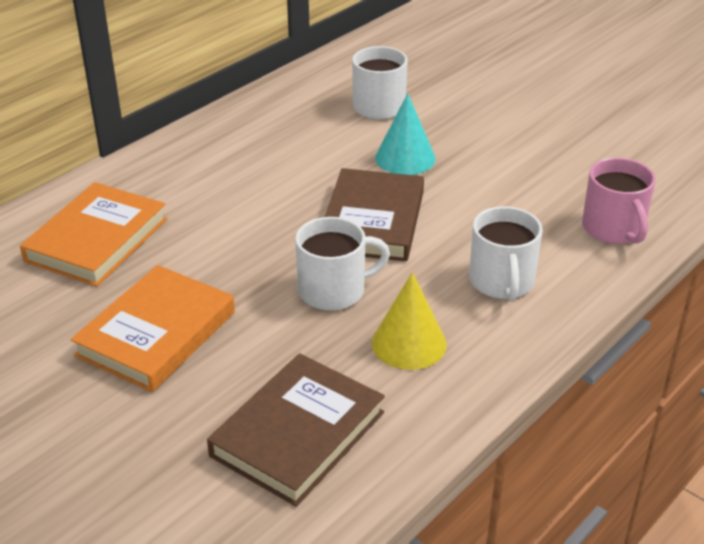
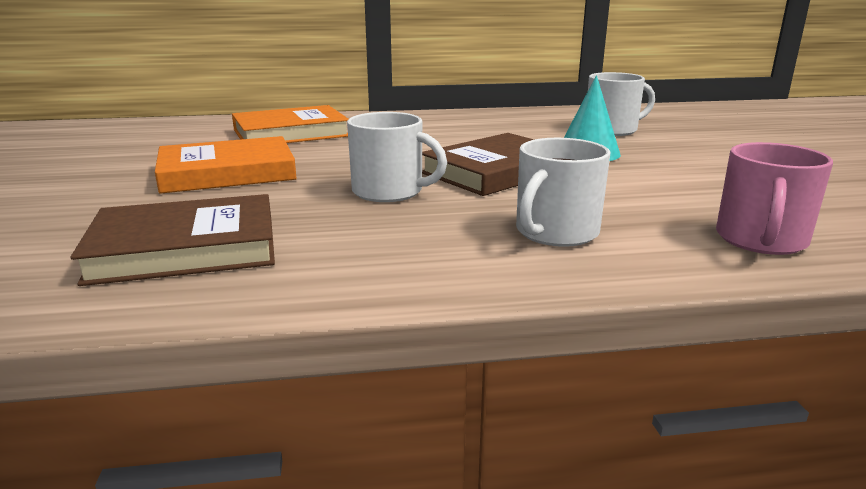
camera: 40 degrees right, 15 degrees down
yellow cone [372,272,447,370] -> none

